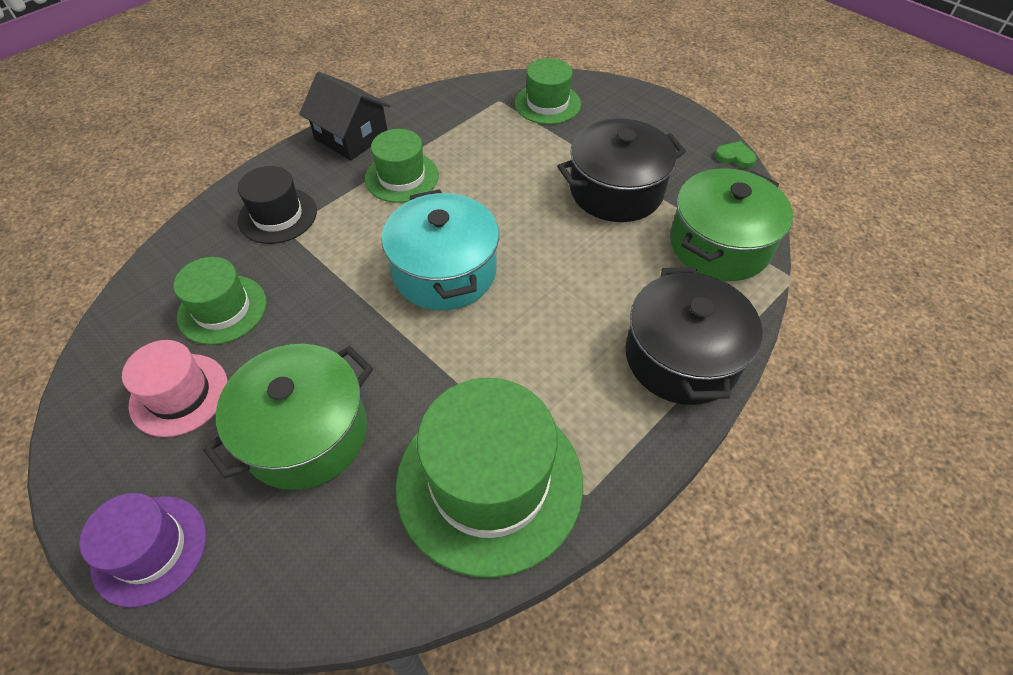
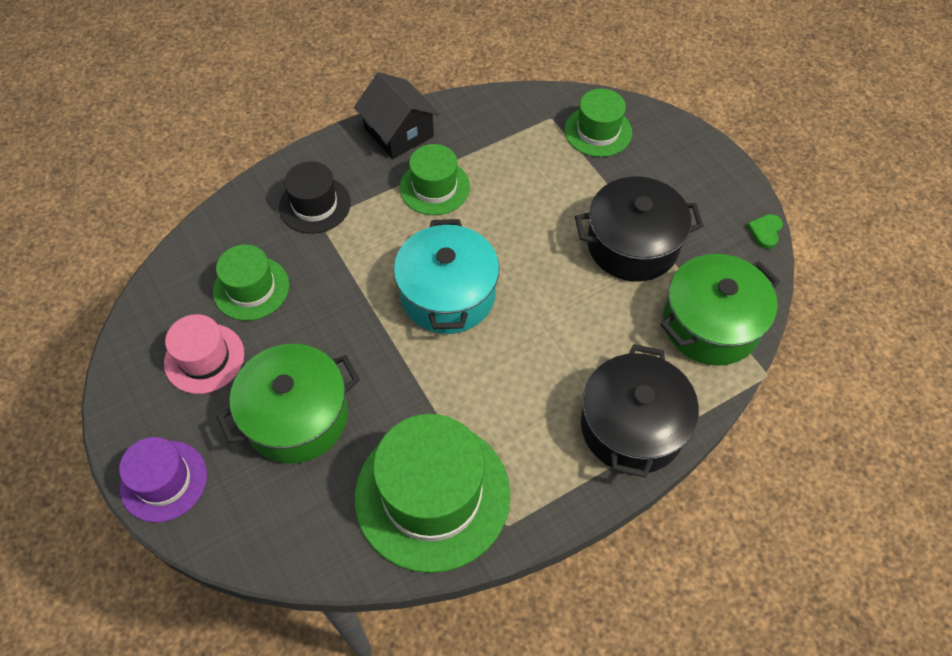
camera: 15 degrees right, 5 degrees up
green heart [715,141,757,168] -> green heart turned 105 degrees counterclockwise [747,214,783,249]

